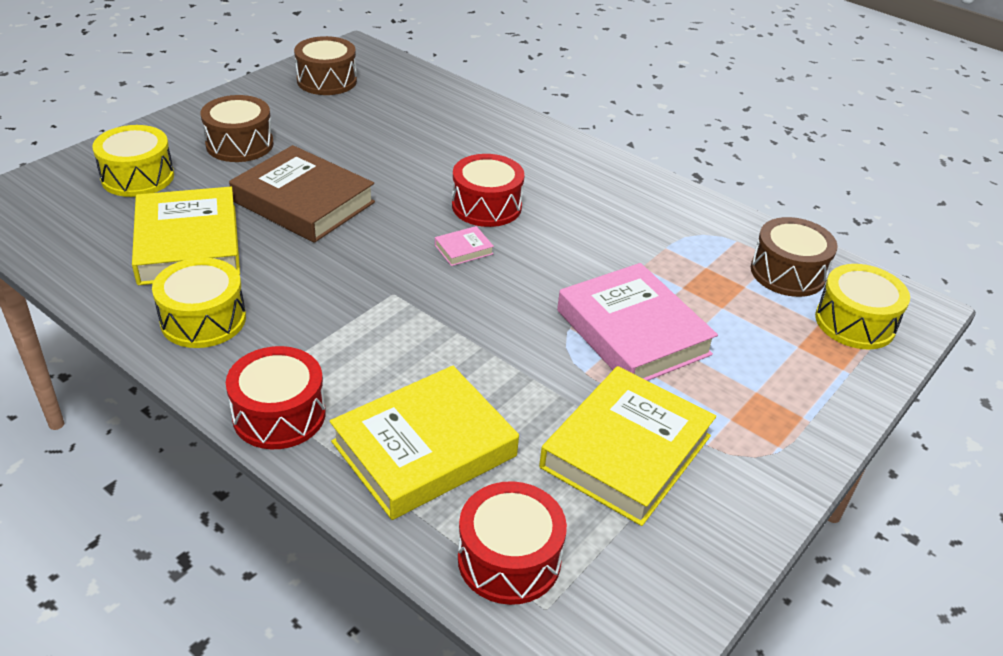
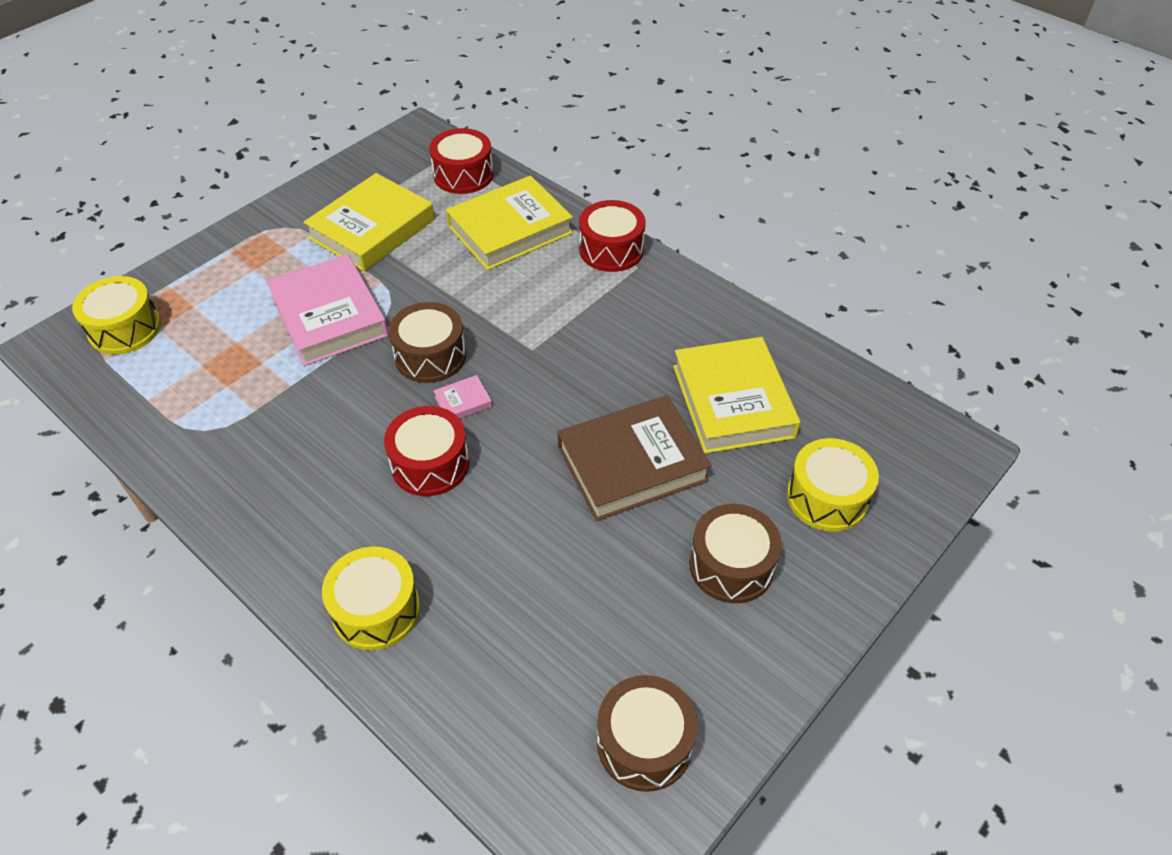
camera: 175 degrees left, 10 degrees up
yellow drum [152,258,246,348] -> yellow drum moved to [322,547,420,650]
brown book [229,145,375,243] -> brown book turned 60 degrees counterclockwise [558,395,712,521]
brown drum [751,217,838,297] -> brown drum moved to [388,302,466,383]

